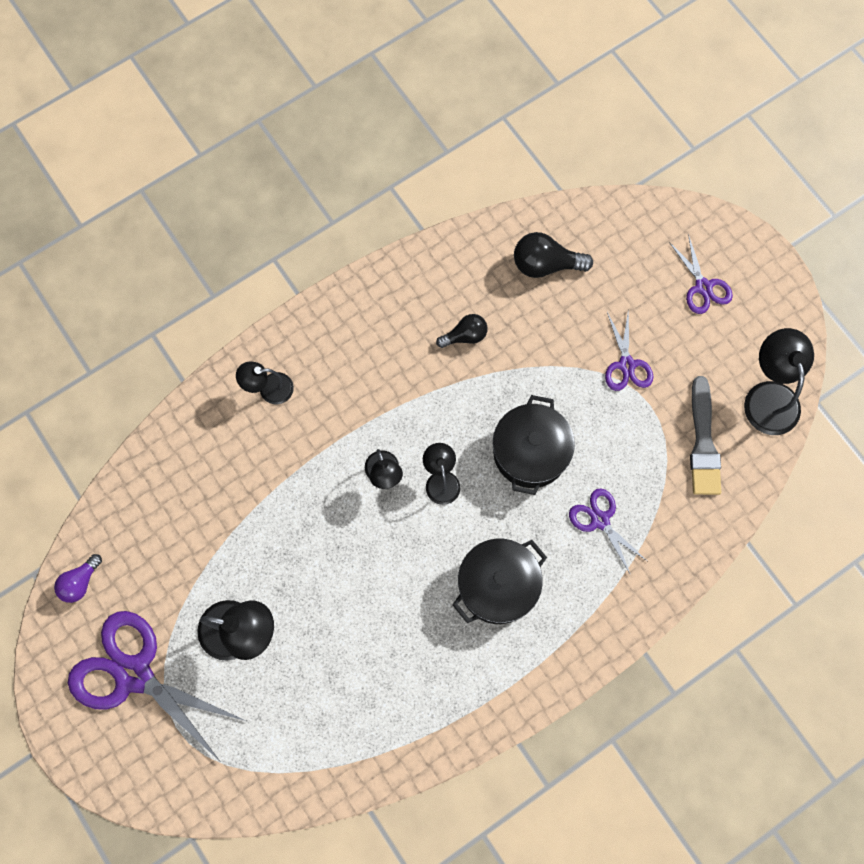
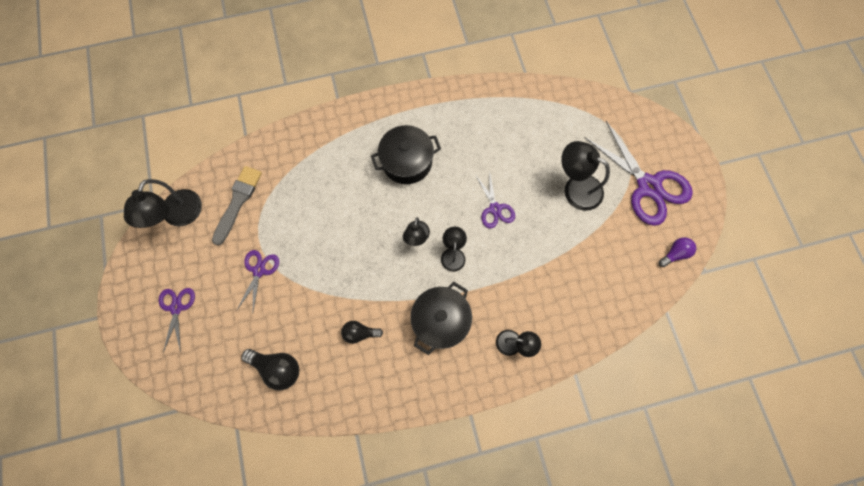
camera: 160 degrees left, 0 degrees up
black pot [493,395,575,495] -> black pot moved to [410,282,472,355]
purple scissors [569,488,647,574] -> purple scissors moved to [476,170,515,229]

